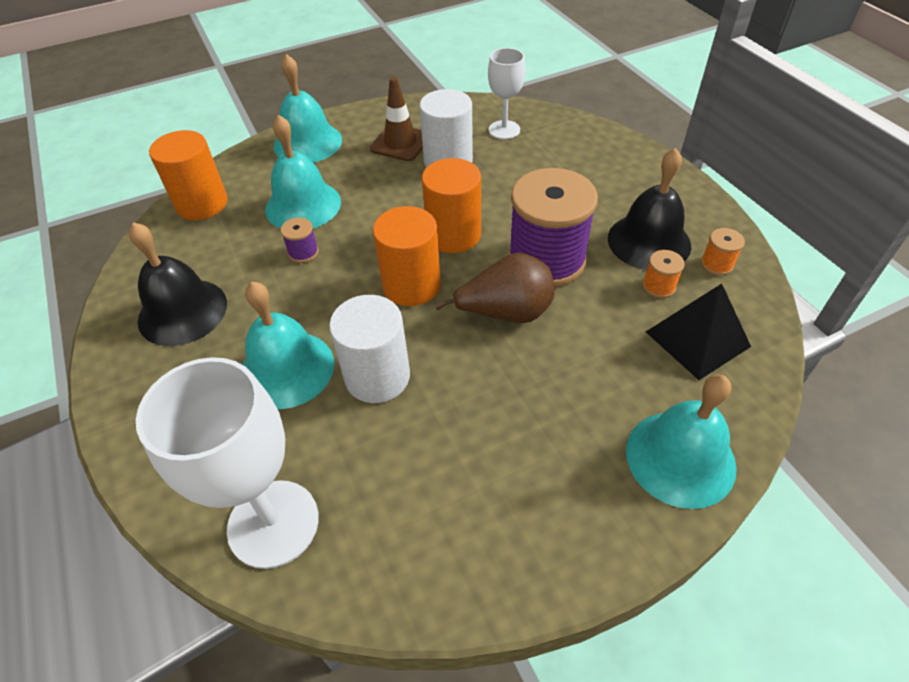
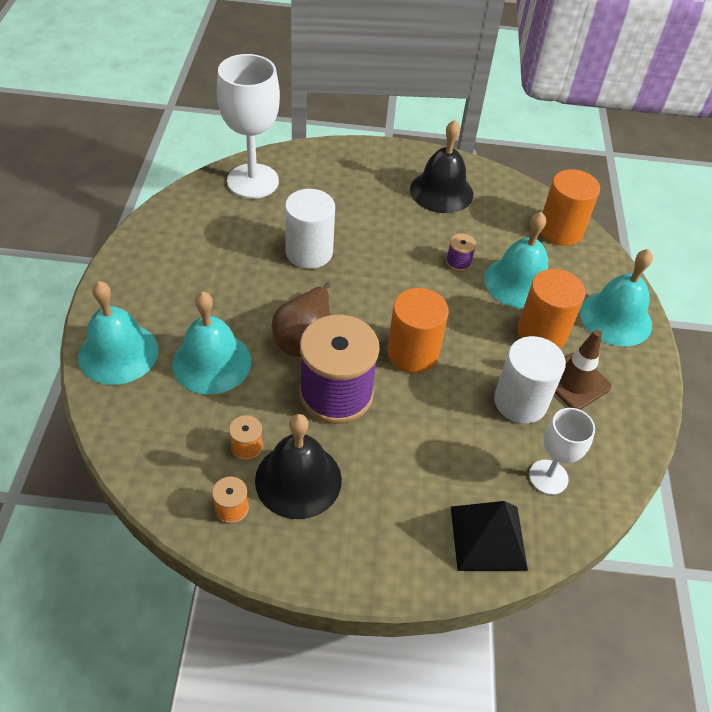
camera: 115 degrees right, 0 degrees up
turquoise bell [242,282,334,409] -> turquoise bell moved to [172,291,251,394]
orange cylinder [373,206,441,306] -> orange cylinder moved to [517,269,585,348]
black pyramid [646,284,751,380] -> black pyramid moved to [451,501,528,571]

